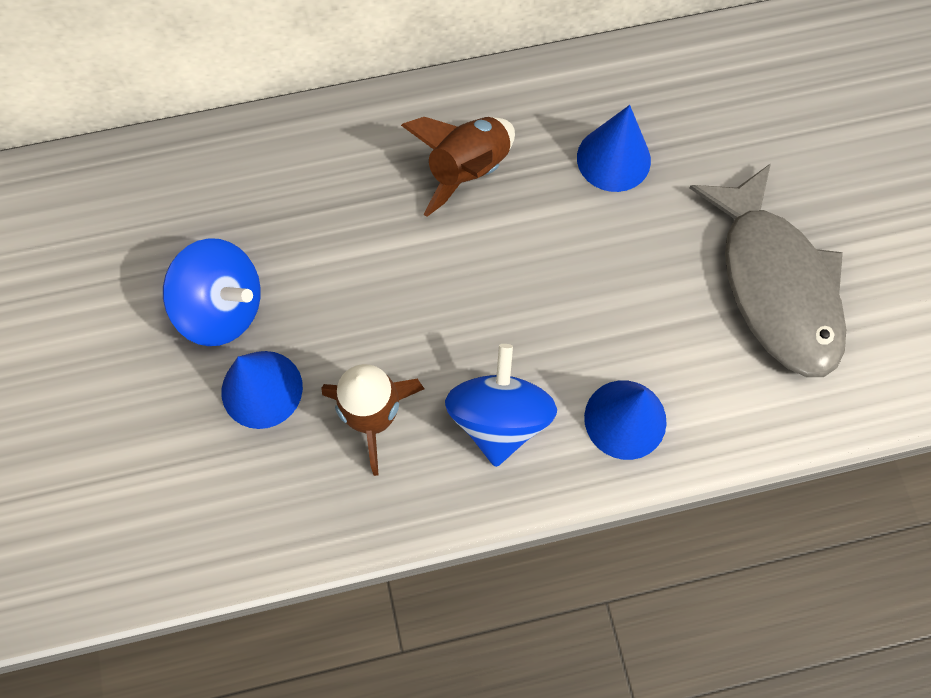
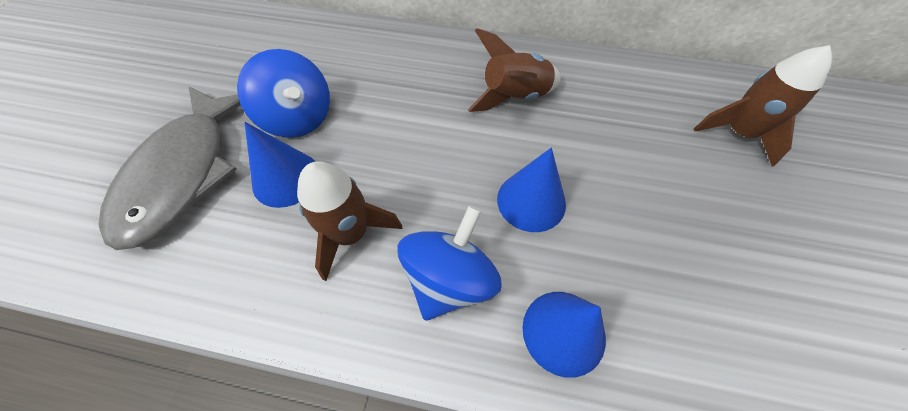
camera: 25 degrees right, 10 degrees down
blue cone [577,105,651,192] -> blue cone moved to [497,148,566,232]
grey fish [689,163,846,377] -> grey fish moved to [99,86,241,250]
none -> brown rocket [694,45,832,167]

